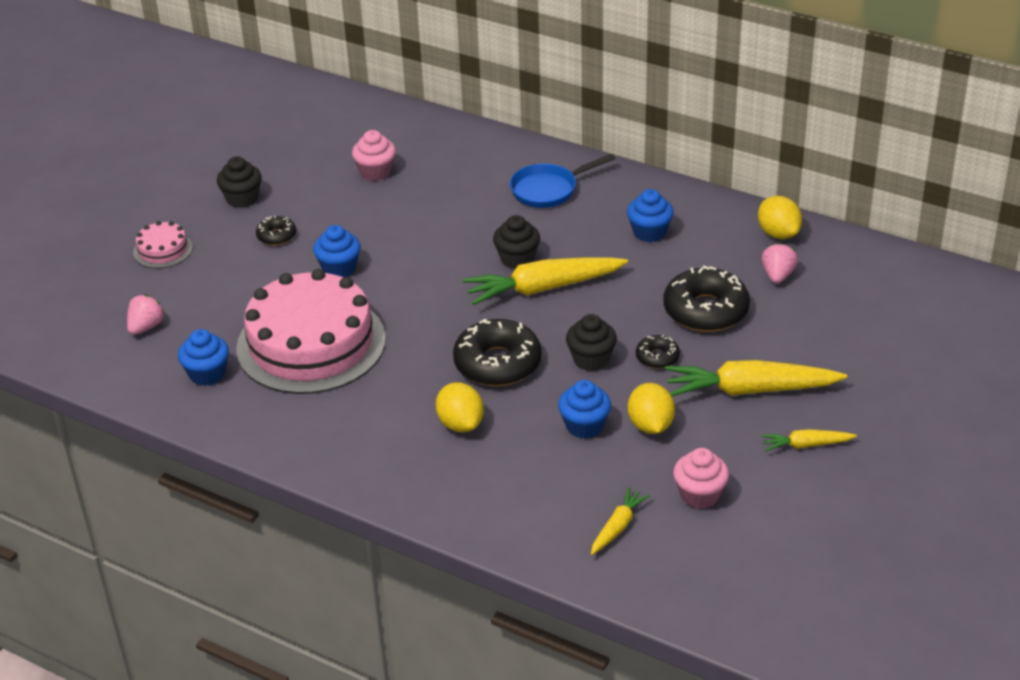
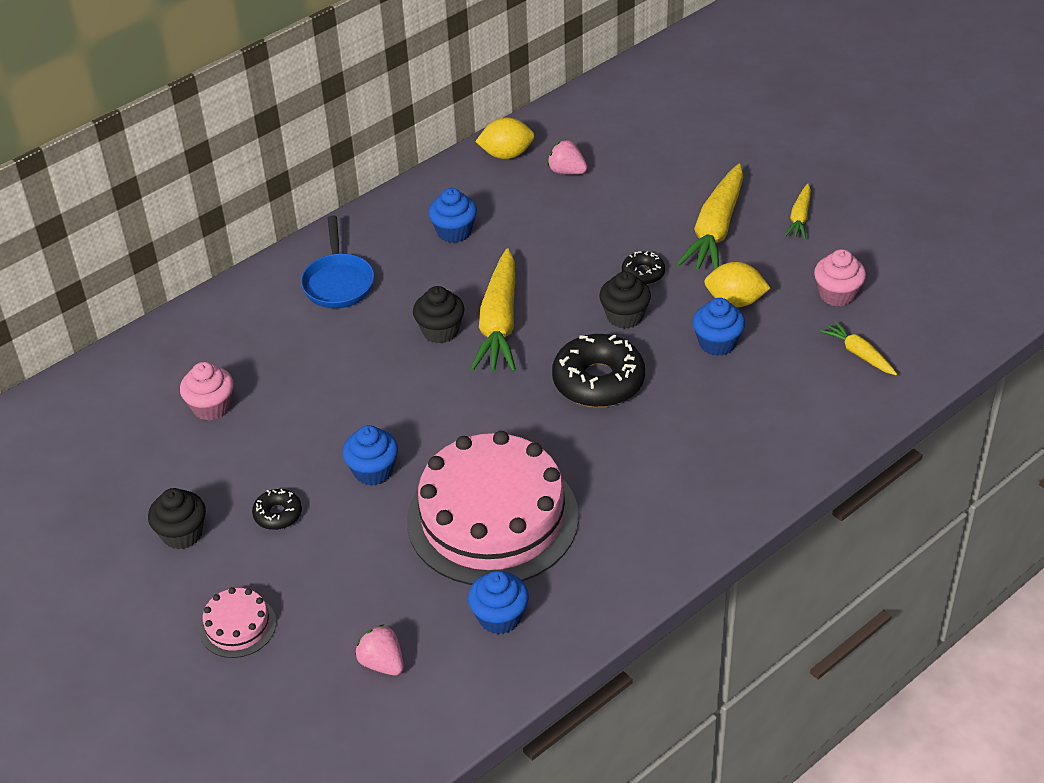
camera: 70 degrees left, 5 degrees up
yellow lemon [436,382,484,432] -> none
black donut [663,266,750,332] -> none

